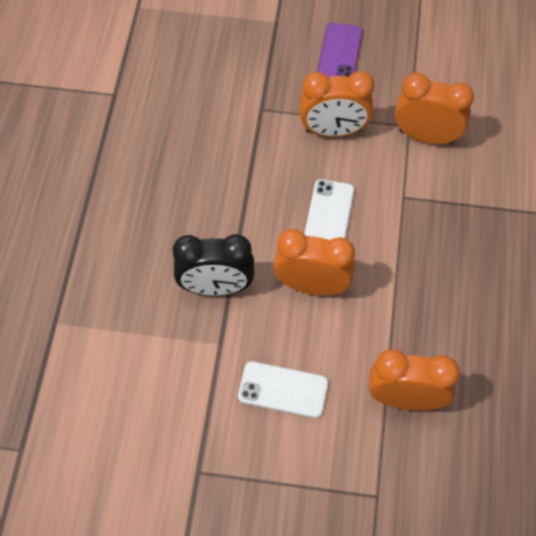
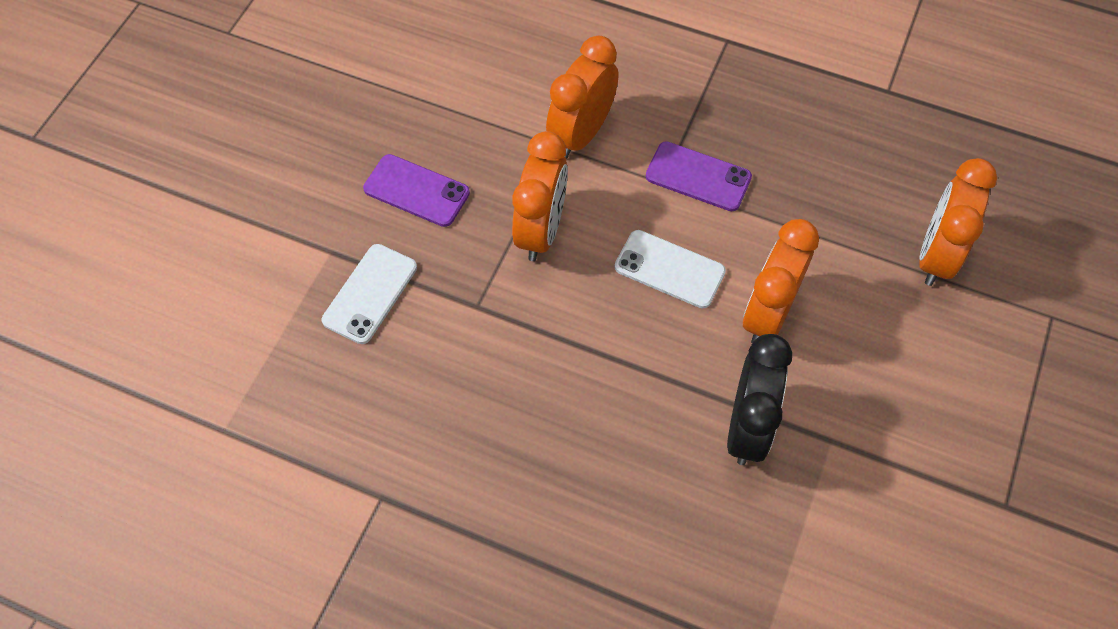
camera: 75 degrees left, 0 degrees up
white phone [238,361,328,418] -> white phone moved to [322,244,417,344]
none -> purple phone [646,141,752,211]

